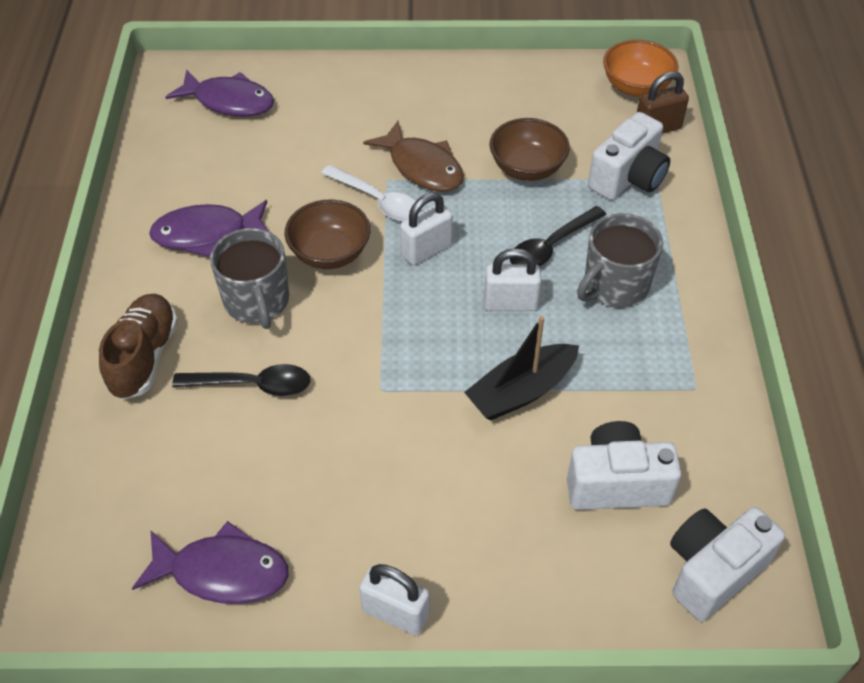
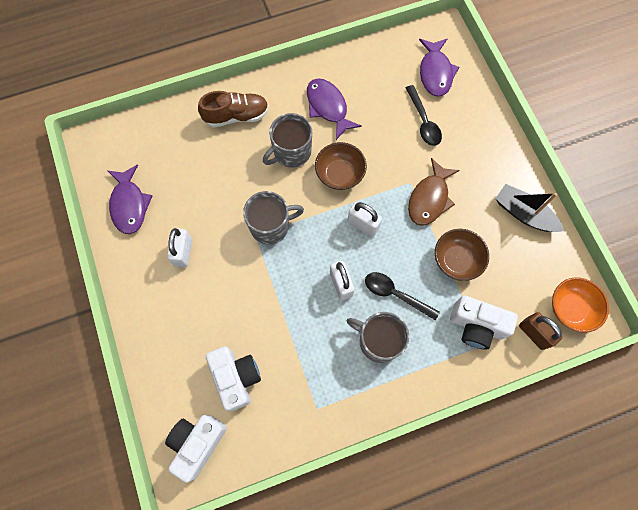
camera: 70 degrees right, 20 degrees up
black spoon [172,364,310,396] -> black spoon moved to [406,85,442,146]
white spoon [321,165,421,221] -> none
white padlock [359,564,430,636] -> white padlock moved to [167,228,192,268]
black boat [464,316,579,420] -> black boat moved to [495,184,564,232]
white camera [670,507,785,621] -> white camera turned 90 degrees counterclockwise [165,415,227,483]
none -> grey mug [243,191,304,244]

